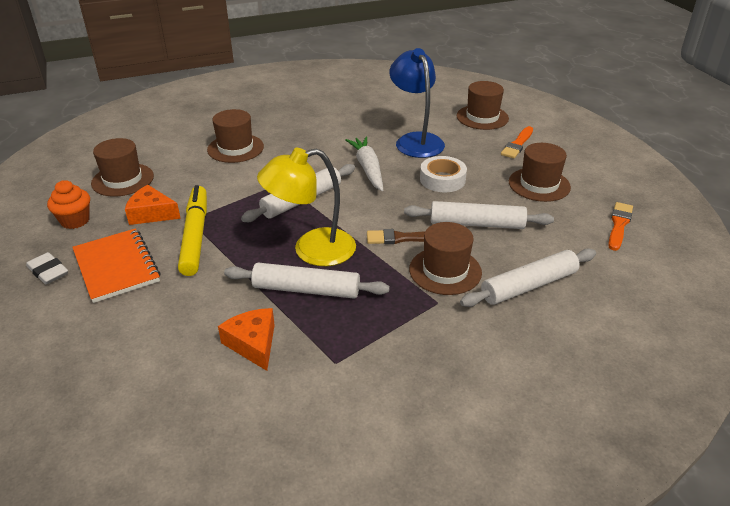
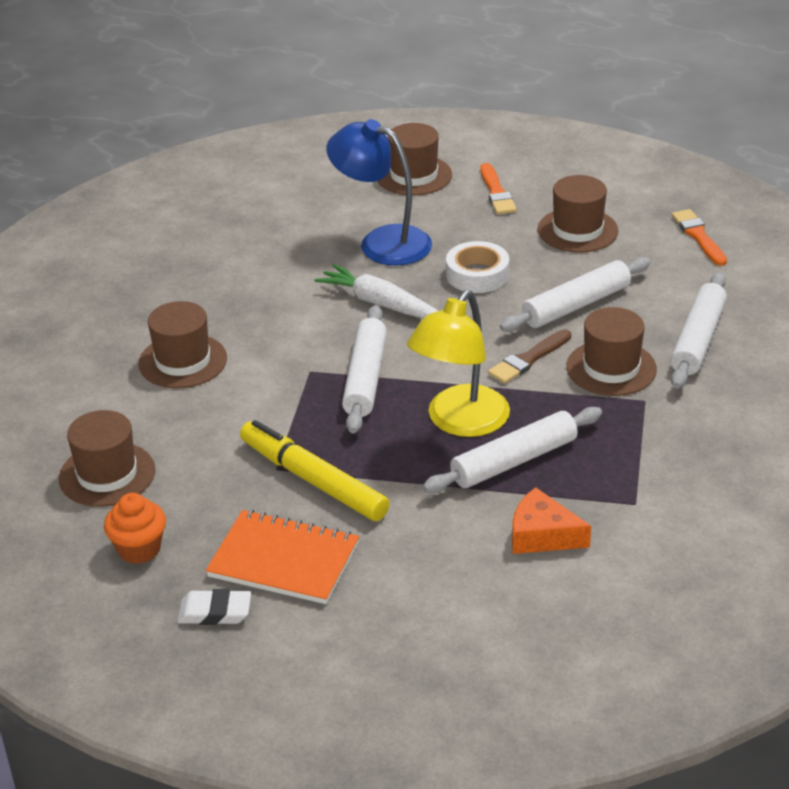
camera: 40 degrees left, 0 degrees up
orange cheese [125,185,181,225] -> none

